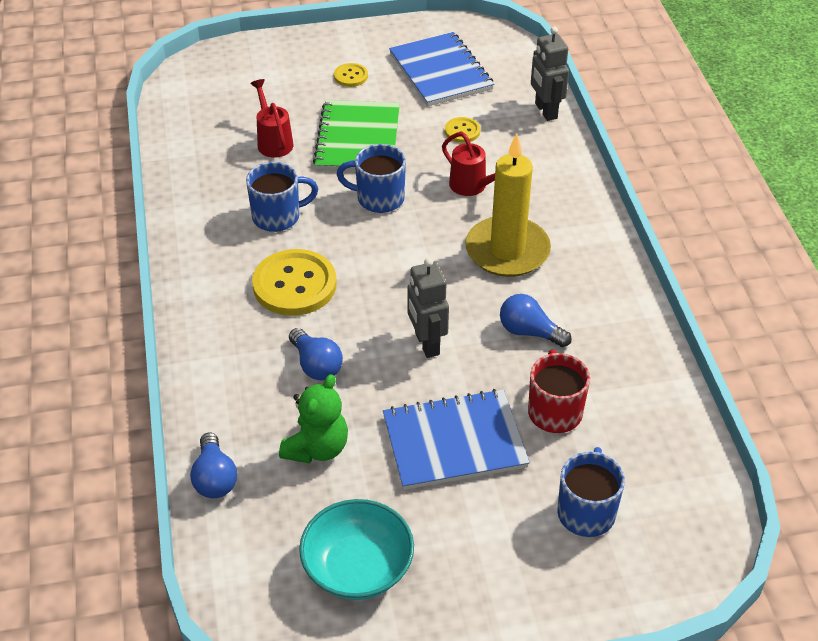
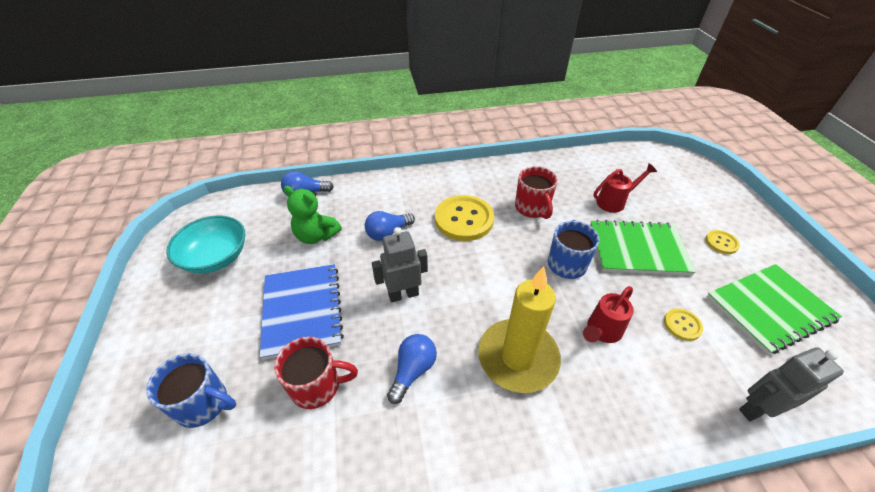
camera: 90 degrees right, 0 degrees up
blue mug [246,162,318,232] -> red mug [515,166,558,219]
blue notebook [389,32,494,106] -> green notebook [707,264,842,355]

